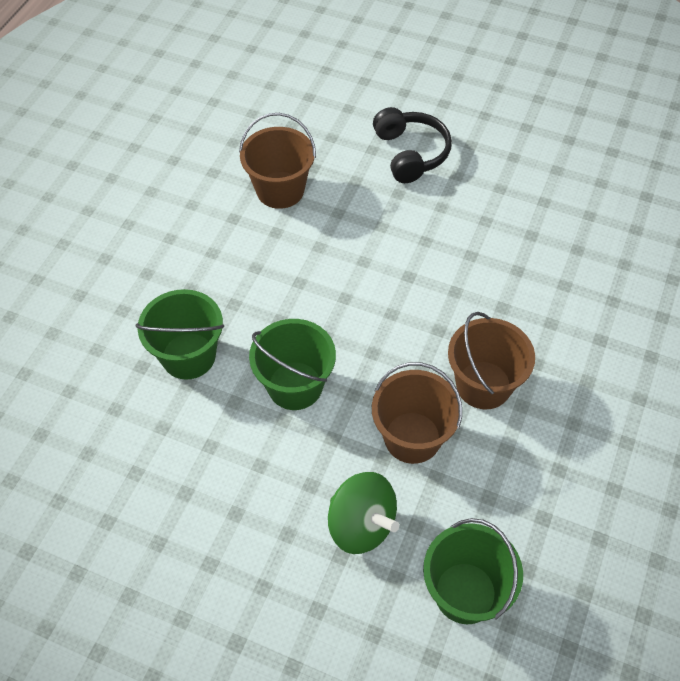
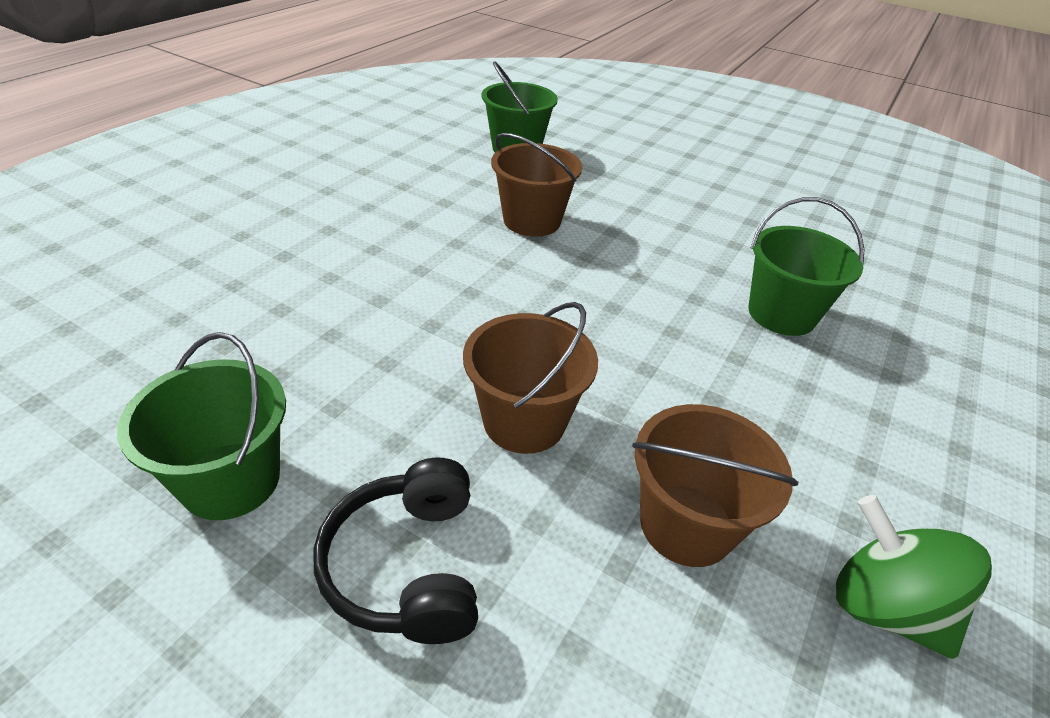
camera: 175 degrees left, 15 degrees down
green bucket [249,319,336,410] -> green bucket moved to [117,332,286,520]
green spinning top [328,472,399,554] -> green spinning top moved to [836,495,992,659]
brown bucket [448,312,535,409] -> brown bucket moved to [463,302,598,454]

